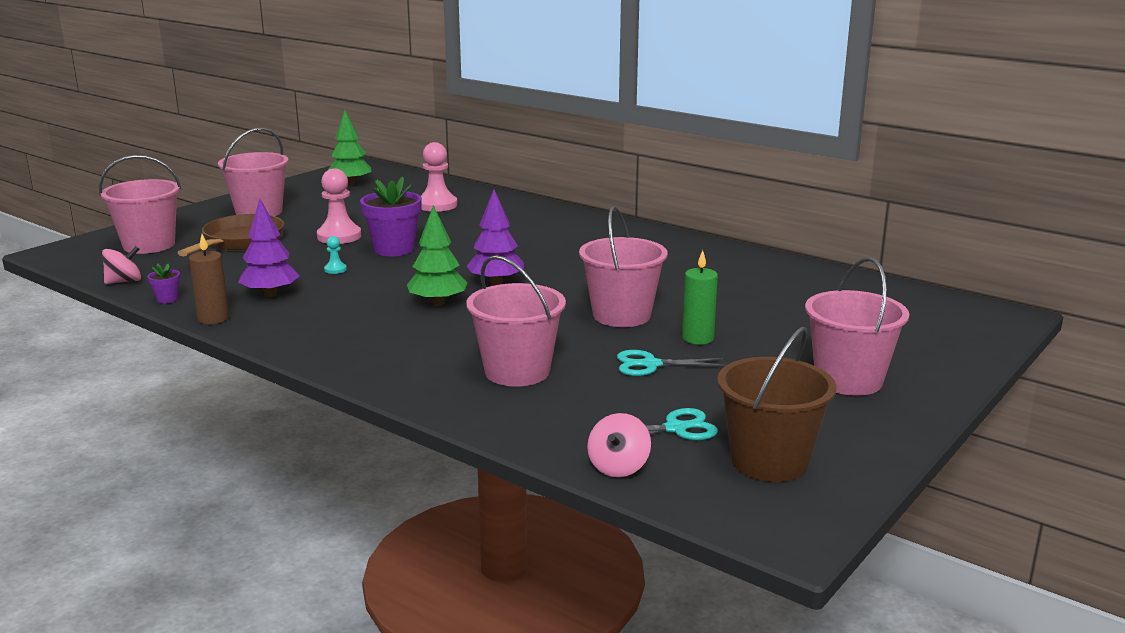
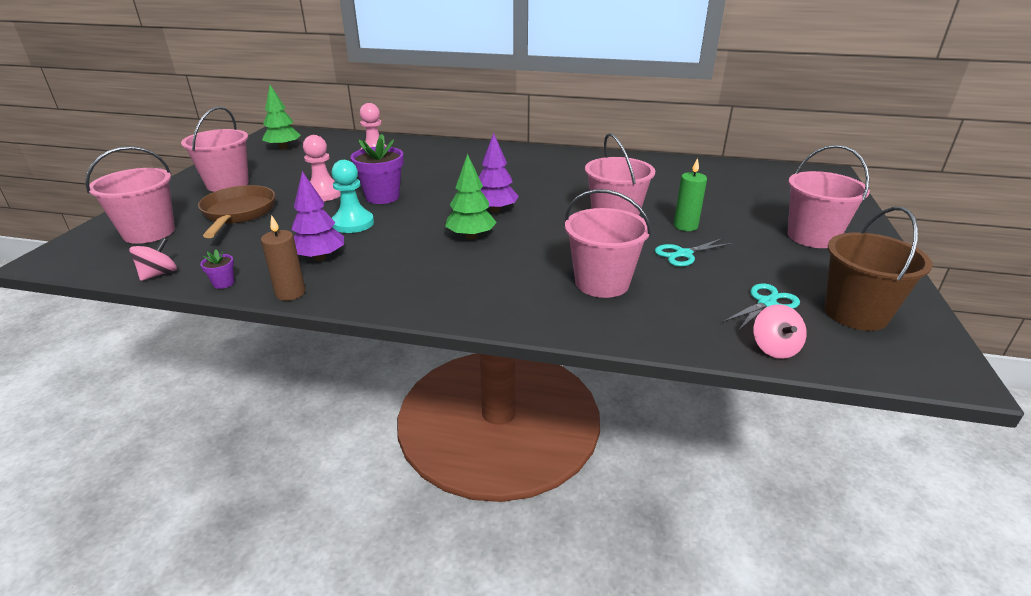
camera: 25 degrees left, 10 degrees up
turquoise pawn [324,236,347,274] -> turquoise pawn [332,160,374,233], size x2.15

